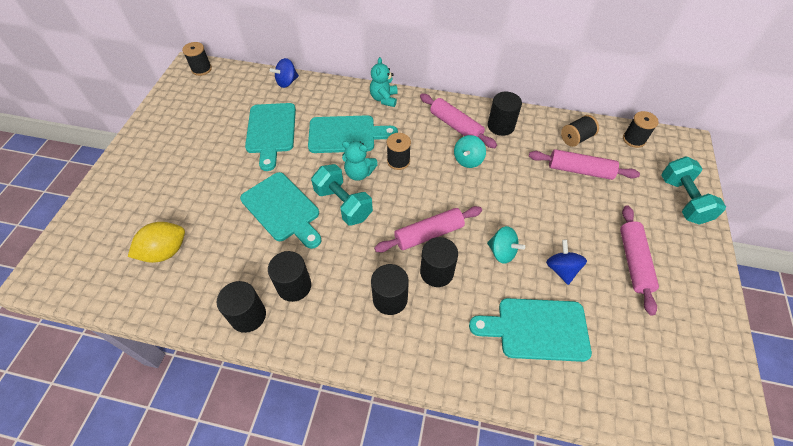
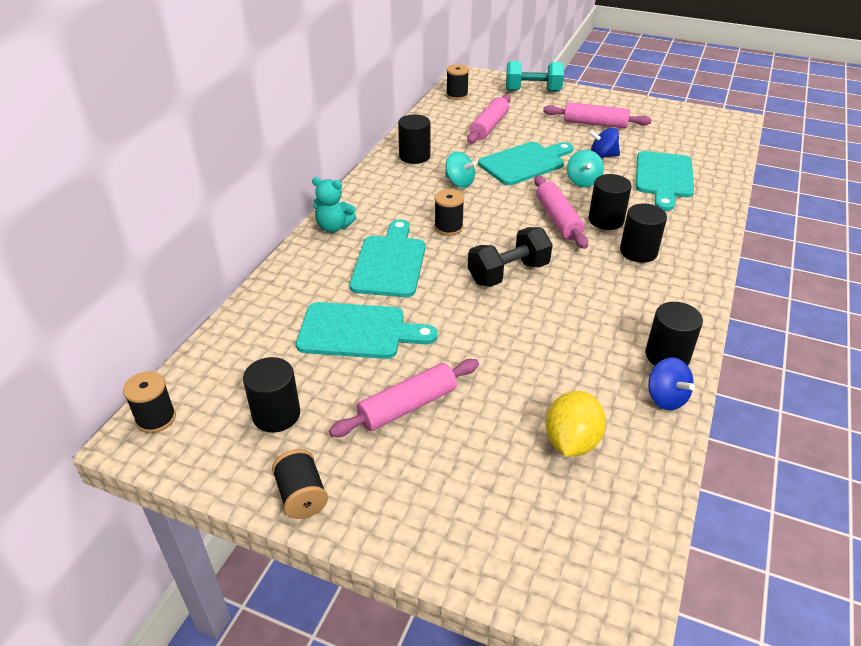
camera: 80 degrees left, 15 degrees down
yellow lemon [128,222,185,263] -> yellow lemon turned 45 degrees clockwise [545,391,606,456]
turquoise cutting board [240,172,321,249] -> turquoise cutting board moved to [478,142,573,185]
black cylinder [268,251,311,302] -> black cylinder moved to [243,357,300,433]
blue spinning top [270,58,299,88] -> blue spinning top moved to [648,357,695,410]
turquoise dumbbell [311,164,373,225] -> black dumbbell [468,227,553,287]
turquoise teddy bear [342,141,378,181] -> none
pink rolling pin [420,94,497,148] -> pink rolling pin moved to [329,359,479,437]
turquoise spinning top [487,226,525,264] -> turquoise spinning top turned 135 degrees clockwise [567,150,604,187]
black spool [561,115,599,147] -> black spool moved to [272,449,328,519]

